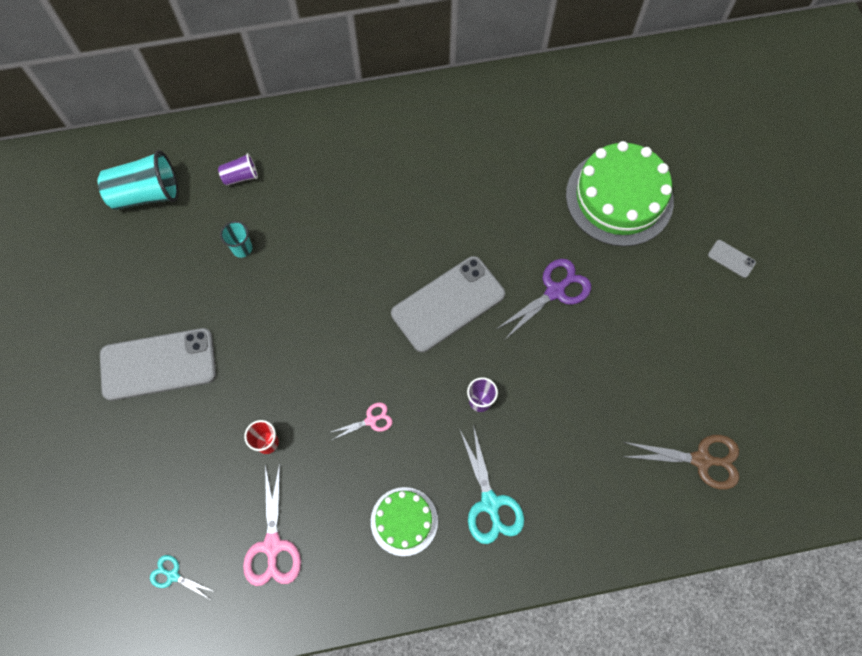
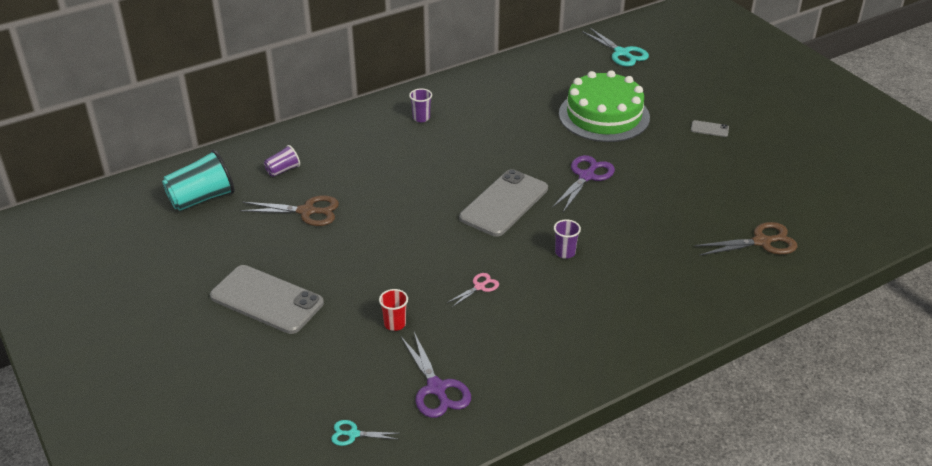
camera: 20 degrees left, 30 degrees down
grey phone [100,328,216,401] -> grey phone turned 60 degrees clockwise [210,265,324,334]
turquoise cup [220,221,252,258] -> brown scissors [239,195,339,226]
pink scissors [243,463,301,586] -> purple scissors [401,332,471,418]
green cake [371,487,438,556] -> none
turquoise scissors [459,425,524,544] -> turquoise scissors moved to [582,27,649,67]
none -> purple cup [409,88,432,122]

